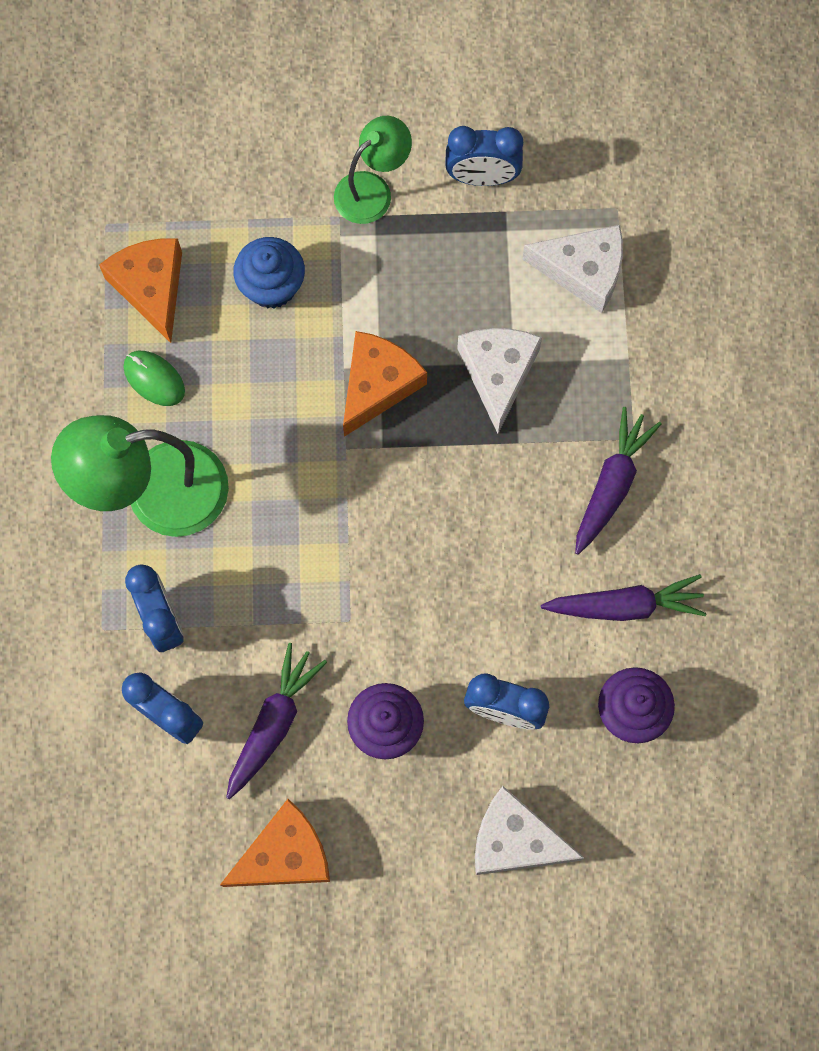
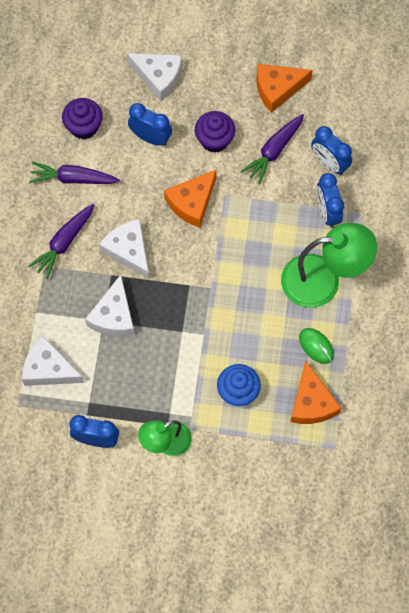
camera: 170 degrees left, 5 degrees down
orange cheese [343,331,427,437] -> orange cheese moved to [164,169,217,228]
none -> white cheese [99,219,149,279]

